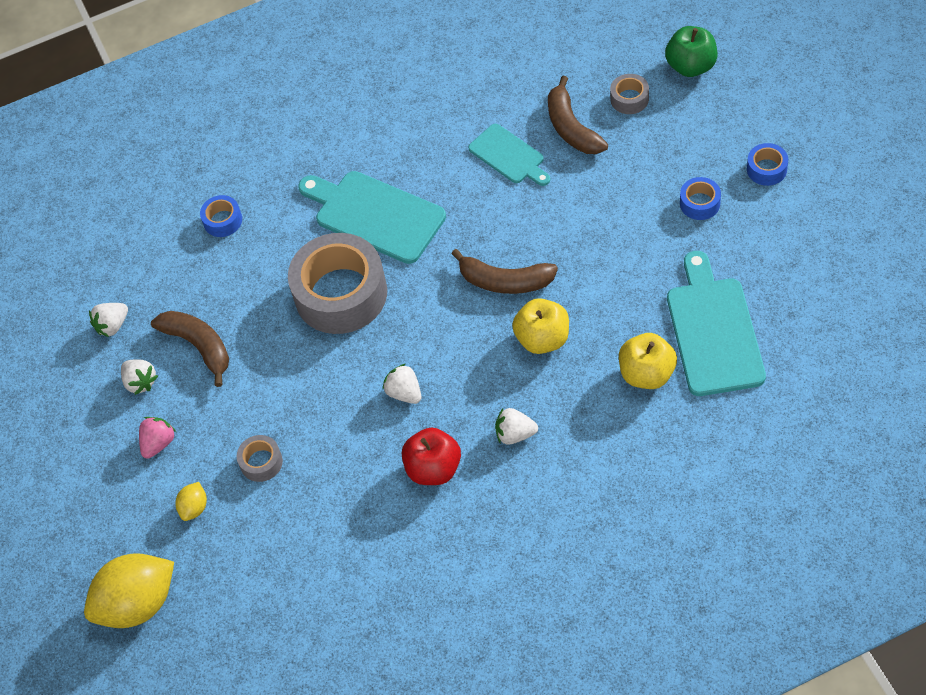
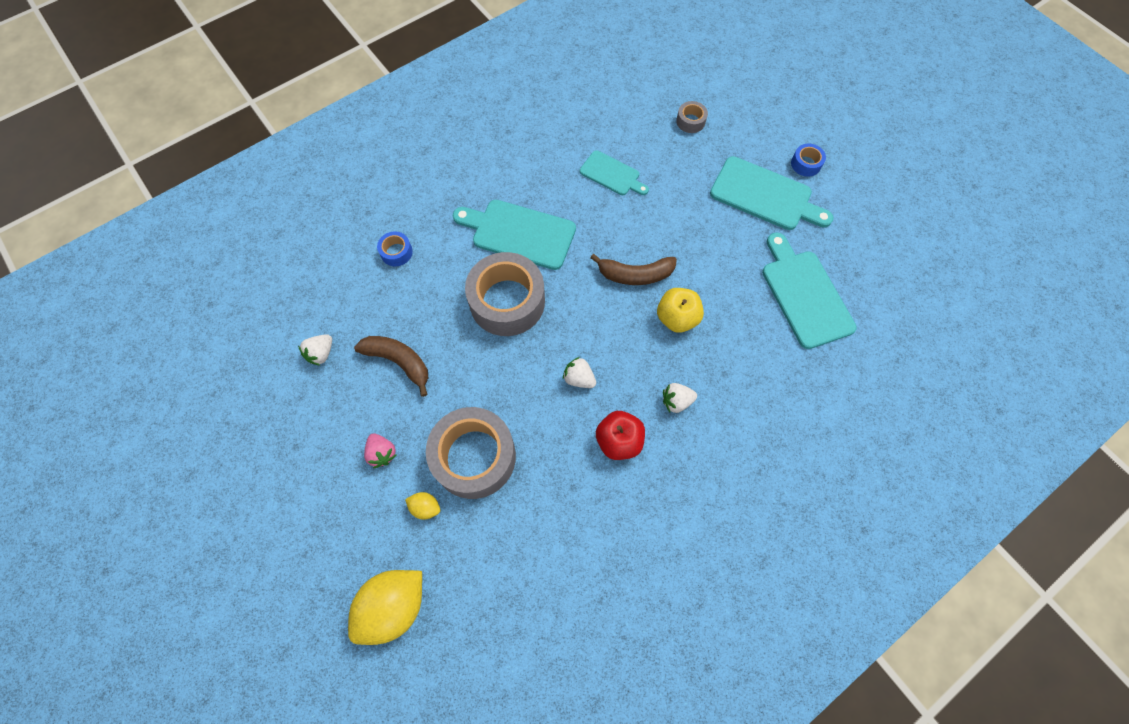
camera: 20 degrees left, 10 degrees up
white strawberry [121,360,158,395] -> none
pink strawberry [139,417,176,459] -> pink strawberry turned 135 degrees clockwise [364,433,397,468]
yellow lemon [175,482,207,521] -> yellow lemon turned 75 degrees counterclockwise [405,492,440,520]
grey tape [237,435,283,482] -> grey tape [426,407,516,499], size x2.30
brown banana [548,76,608,154] -> none
yellow apple [619,333,677,389] -> none
green apple [665,26,717,77] -> none
blue tape [680,177,721,220] -> turquoise cutting board [710,156,834,230]

